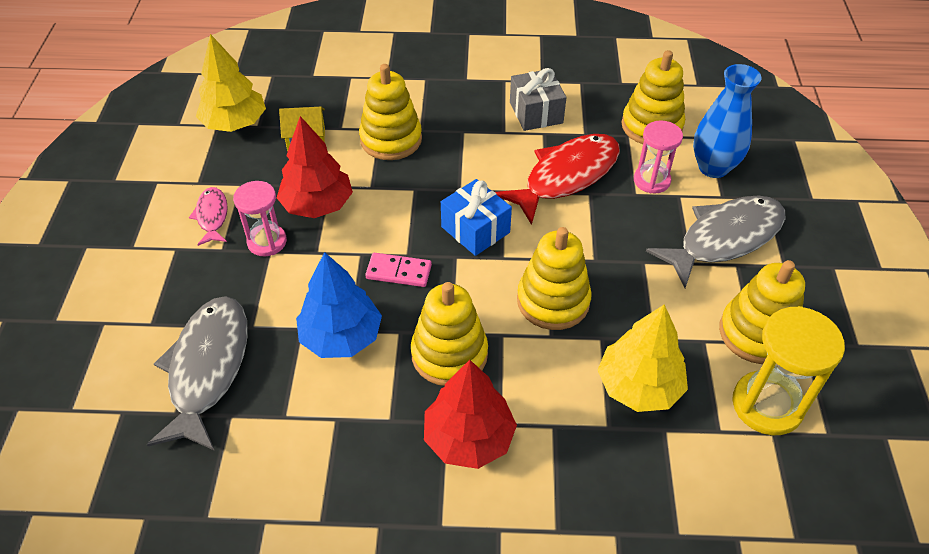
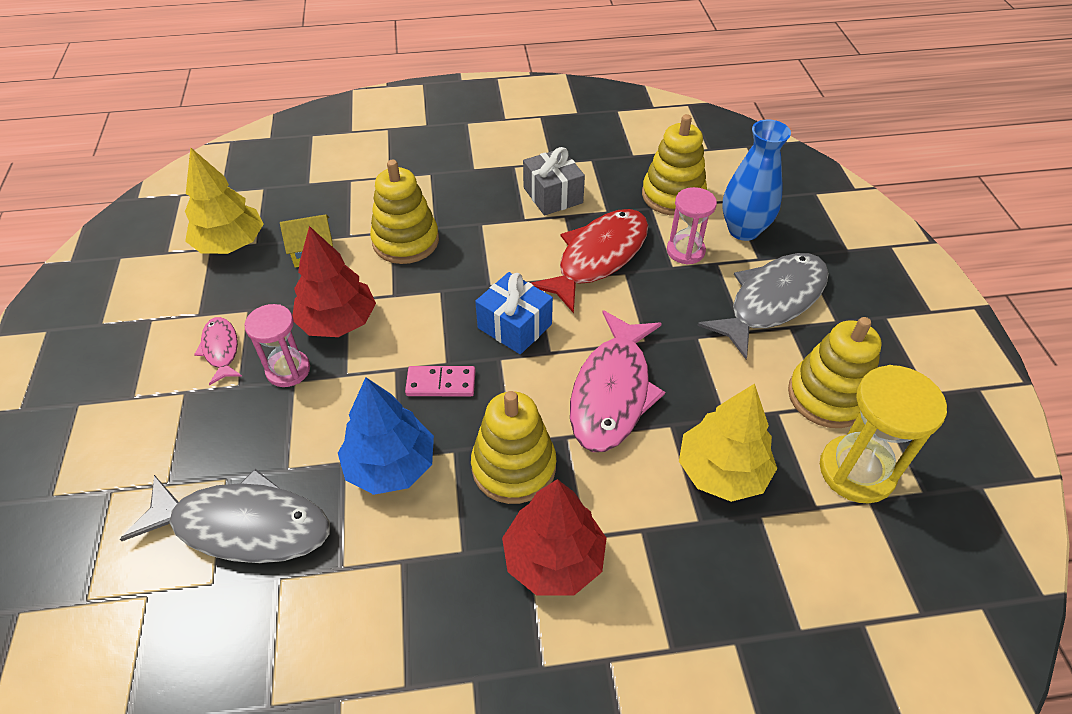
camera: 10 degrees left, 0 degrees up
grey fish [146,296,248,451] -> grey fish turned 105 degrees clockwise [120,469,330,563]
yellow stacking toy [517,227,592,330] -> pink fish [570,310,665,452]

